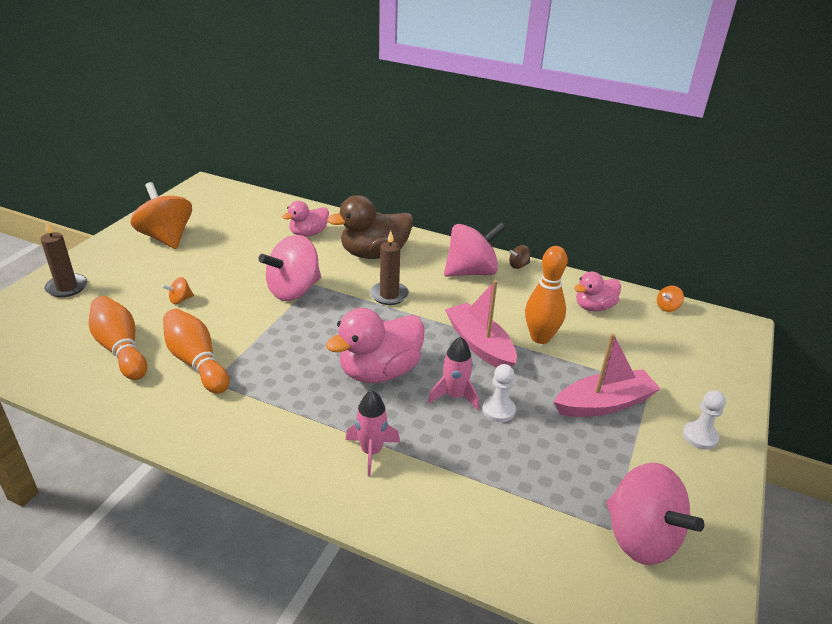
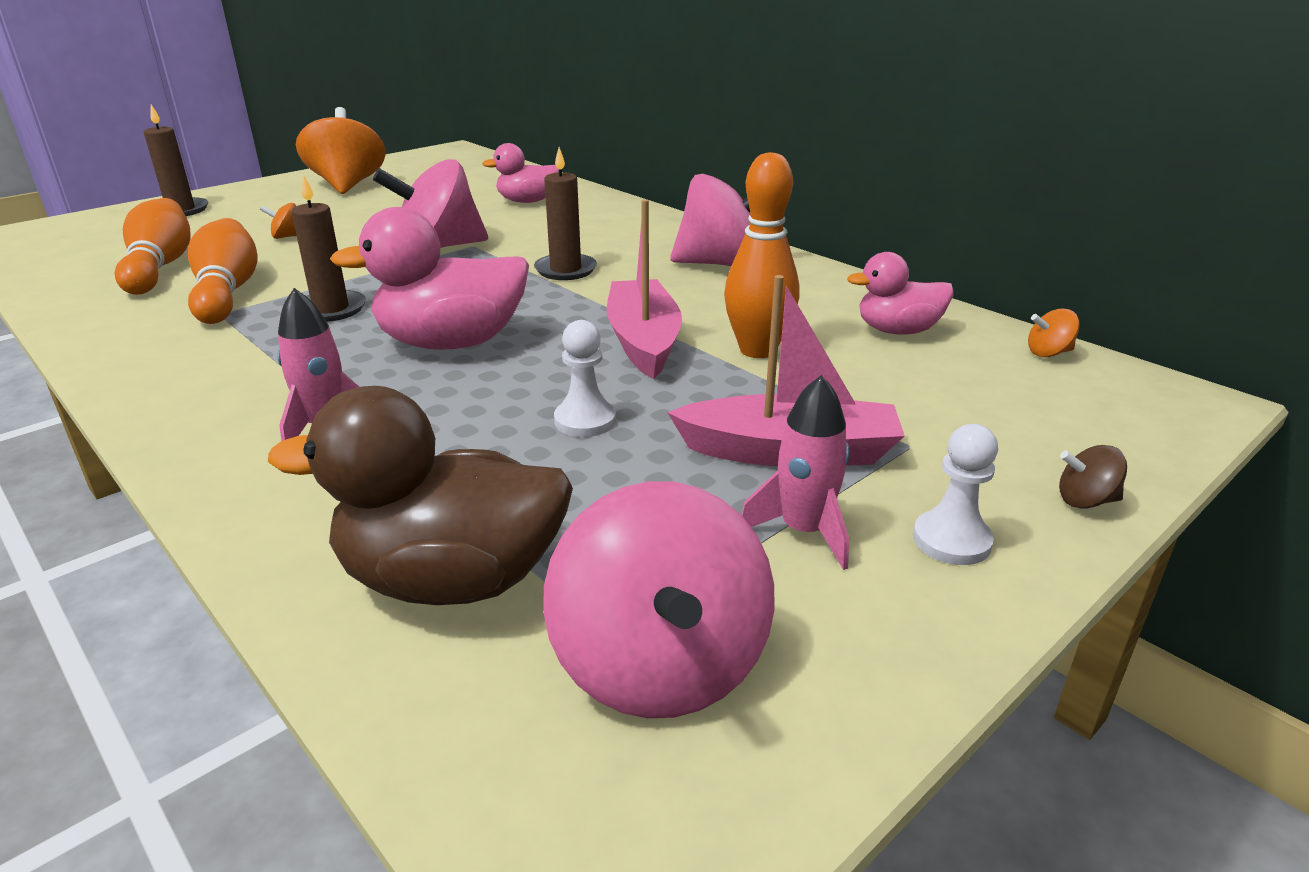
camera: 25 degrees right, 5 degrees down
brown duck [327,195,413,259] -> brown duck moved to [268,386,573,605]
pink rocket [428,337,479,410] -> pink rocket moved to [742,375,850,570]
brown spinning top [509,245,530,269] -> brown spinning top moved to [1059,445,1127,509]
none -> brown candle [292,175,366,322]

